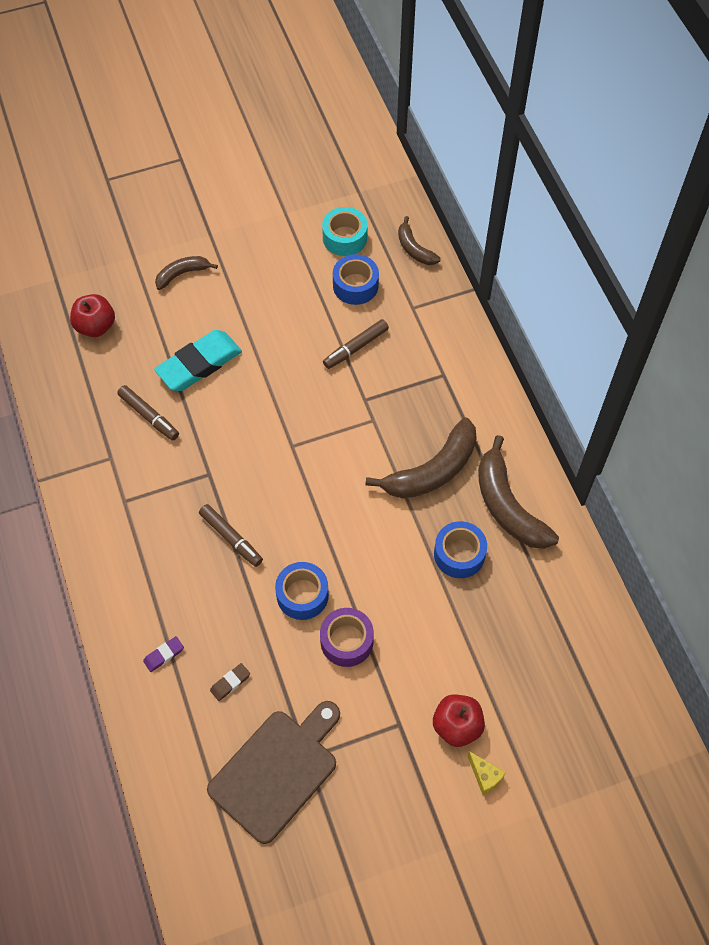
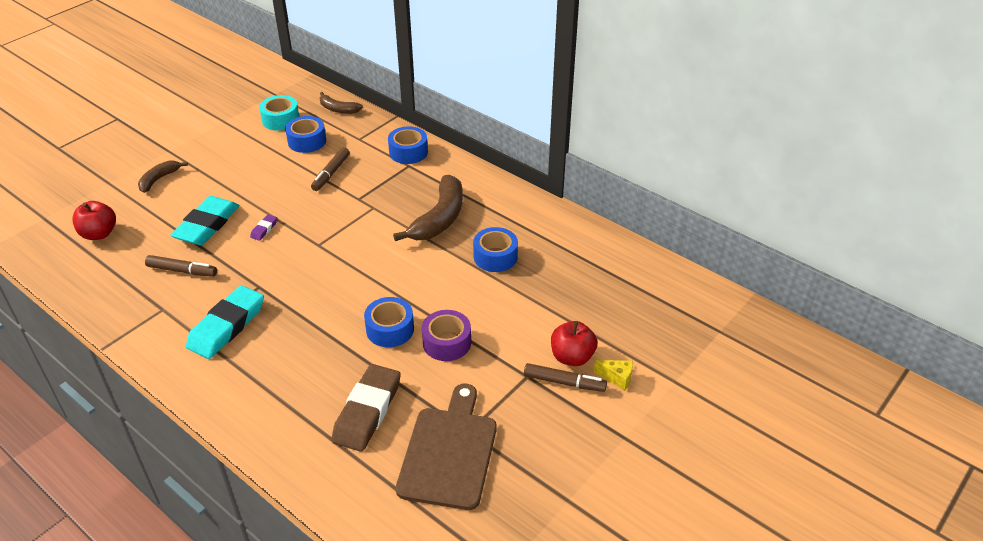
camera: 30 degrees left, 20 degrees down
purple eraser [143,636,184,672] -> purple eraser moved to [250,215,277,241]
brown marker [199,504,263,567] -> brown marker moved to [524,363,607,392]
brown eraser [210,663,250,701] -> brown eraser [331,364,401,452], size x2.36
brown banana [478,435,559,549] -> none
none -> turquoise eraser [186,285,264,359]
none -> blue tape [388,126,428,164]

